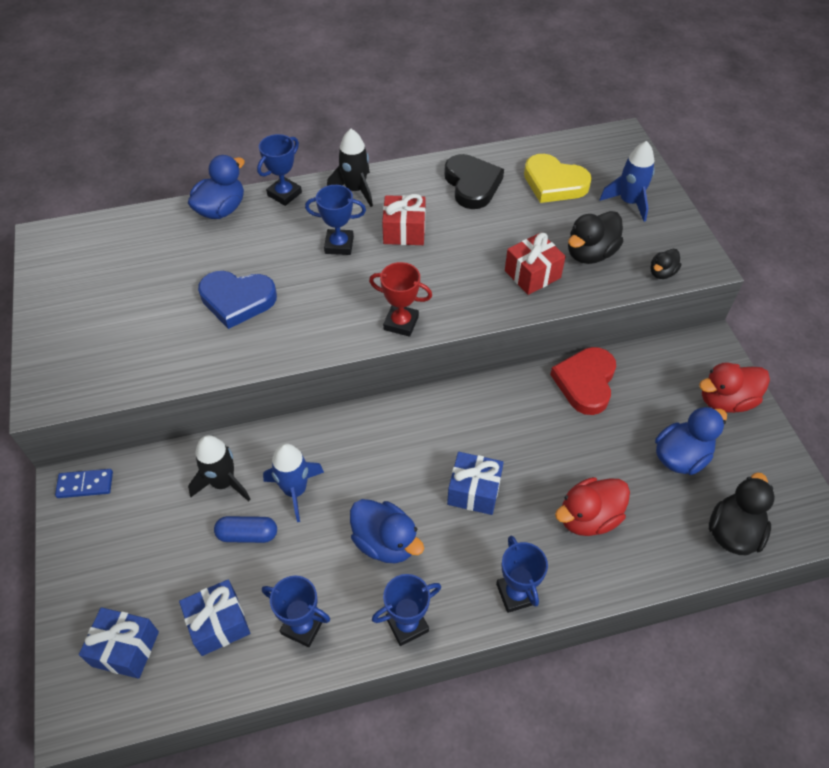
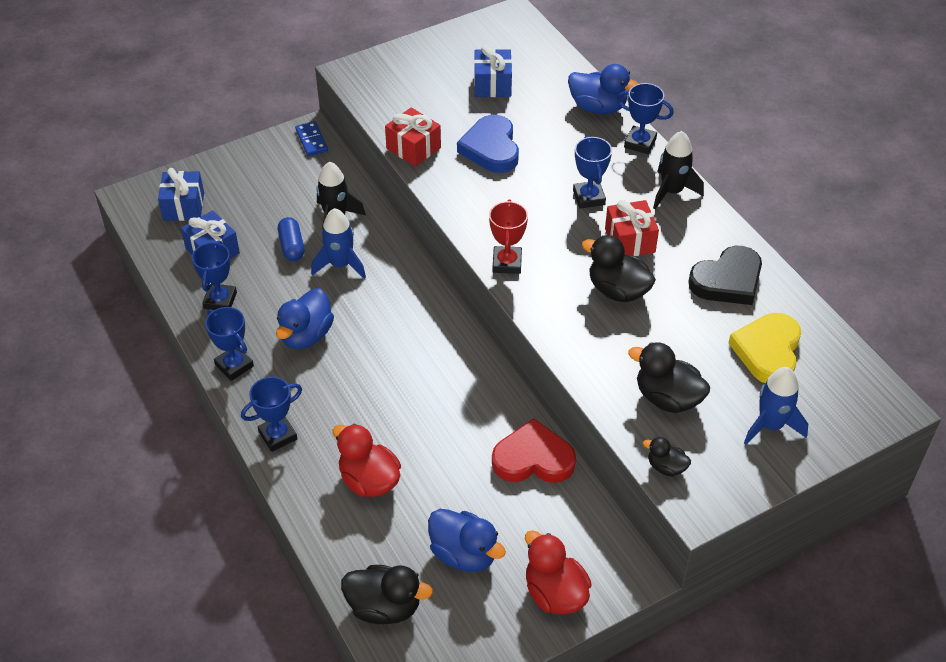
camera: 75 degrees right, 5 degrees down
blue gift [447,452,504,515] -> blue gift moved to [474,45,512,97]
red gift [505,233,566,295] -> red gift moved to [385,107,441,167]
none -> black duck [582,235,656,302]

